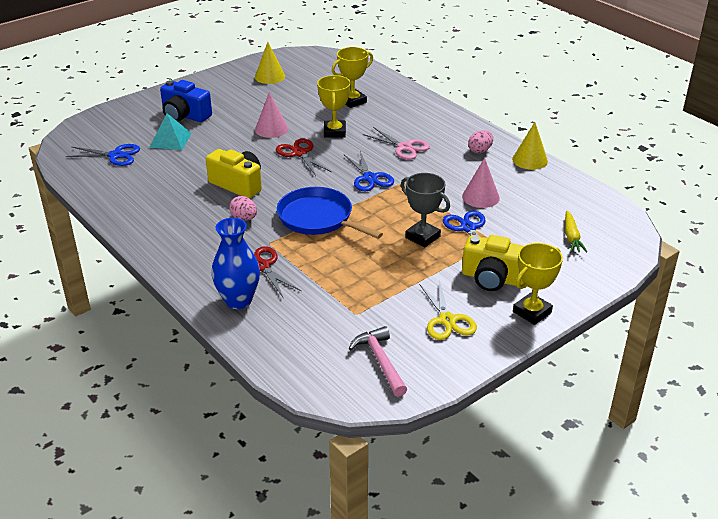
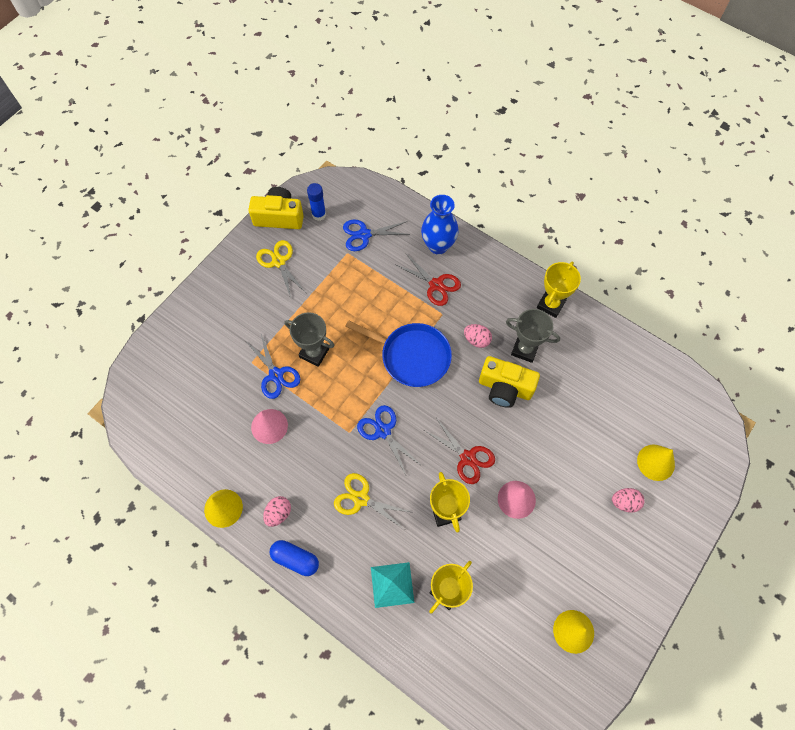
camera: 165 degrees right, 30 degrees up
blue scissors [66,144,140,166] -> blue scissors moved to [343,220,410,251]
turquoise pyramid [149,113,192,150] -> turquoise pyramid moved to [371,562,414,608]
blue camera [160,80,212,122] -> pink egg [612,488,645,513]
pink hammer [349,326,407,397] -> blue glue stick [307,183,326,221]
pink scissors [363,127,430,160] -> yellow scissors [334,473,411,529]
yellow camera [462,235,524,291] -> yellow camera moved to [248,187,304,229]
yellow trophy [513,243,563,325] -> yellow trophy moved to [537,261,581,318]
yellow carrot [565,211,587,252] -> none
none -> blue capsule [270,540,319,576]
none -> grey trophy [506,309,560,363]
none -> yellow cone [637,445,675,481]

